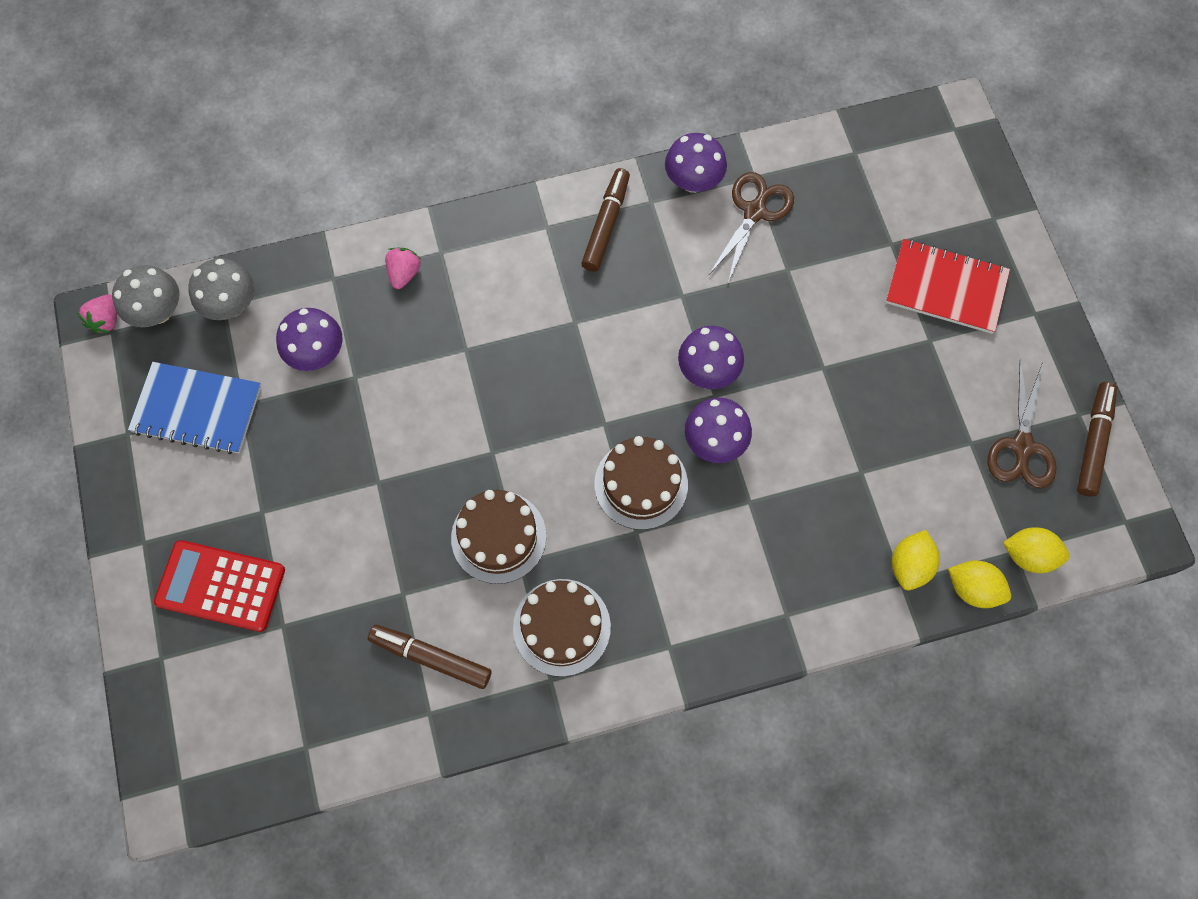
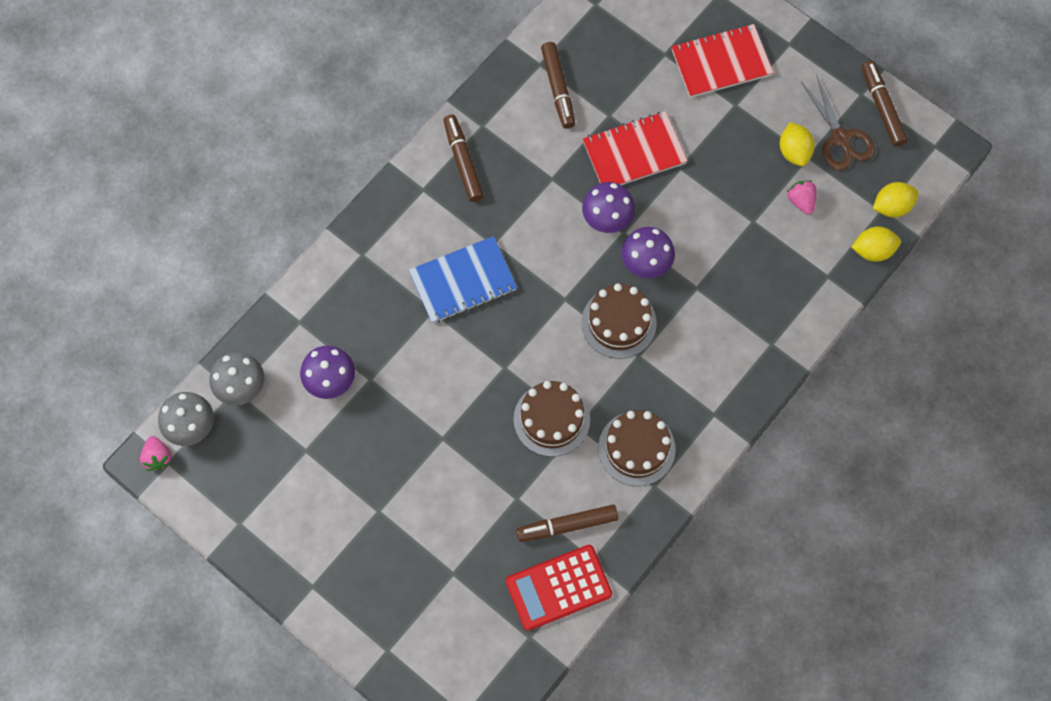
camera: 35 degrees left, 0 degrees up
blue notebook [128,362,261,454] -> blue notebook moved to [409,236,517,324]
red calculator [154,540,285,632] -> red calculator moved to [506,545,612,631]
pink strawberry [385,248,421,289] -> pink strawberry moved to [787,180,817,215]
purple mushroom [665,133,727,193] -> none
brown scissors [708,172,794,283] -> brown marker [541,42,575,129]
yellow lemon [892,530,940,590] -> yellow lemon moved to [780,122,815,166]
none -> red notebook [583,111,687,185]

